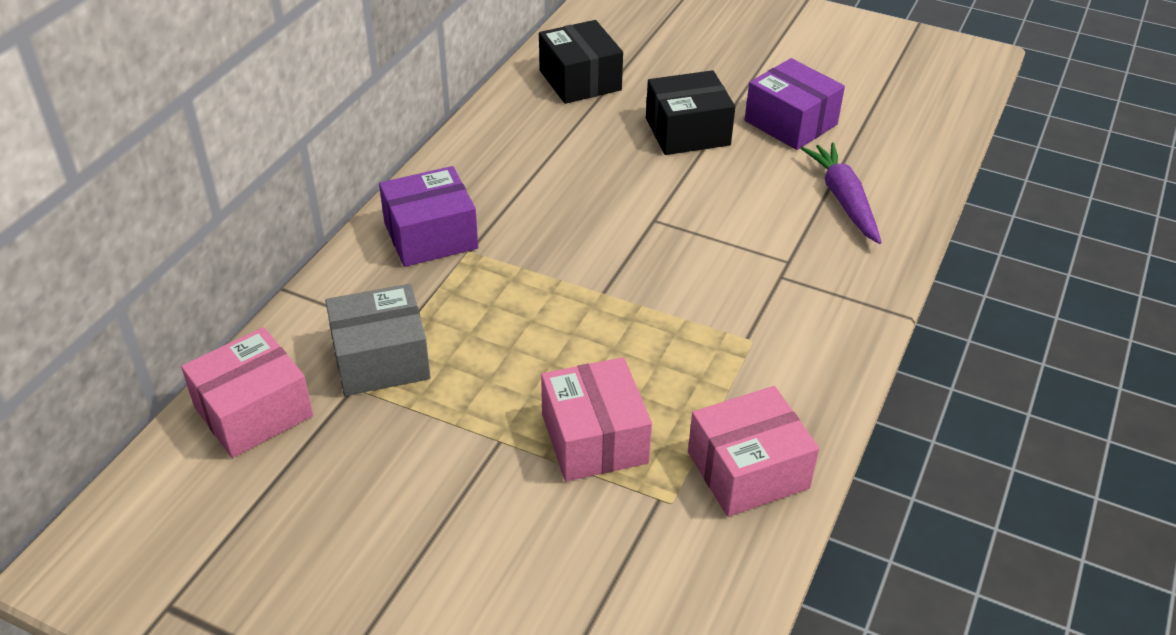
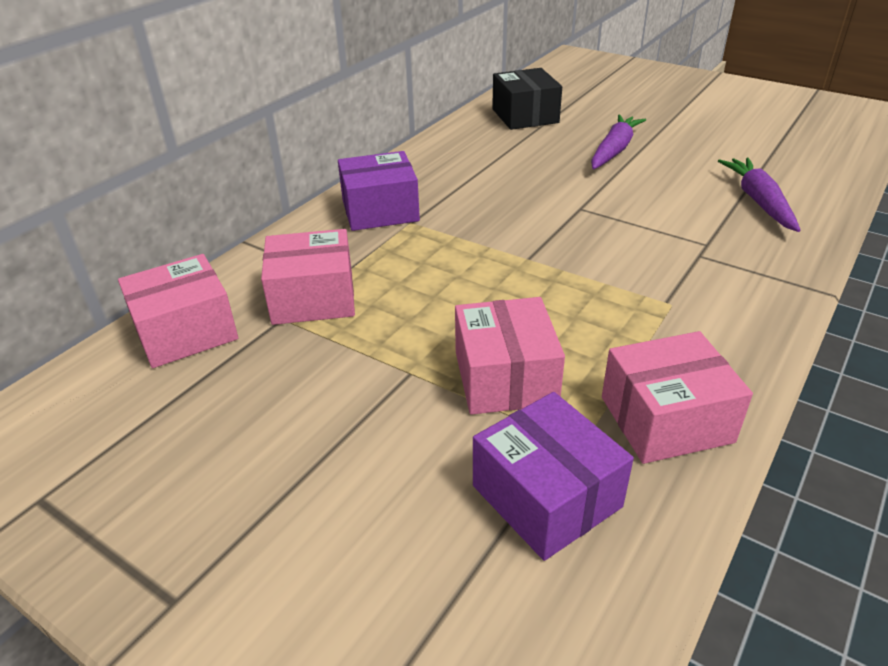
camera: 10 degrees right, 5 degrees down
grey box [325,284,431,396] -> pink box [261,229,355,325]
black box [646,70,735,155] -> purple carrot [591,114,646,170]
purple box [745,58,845,150] -> purple box moved to [473,392,634,561]

